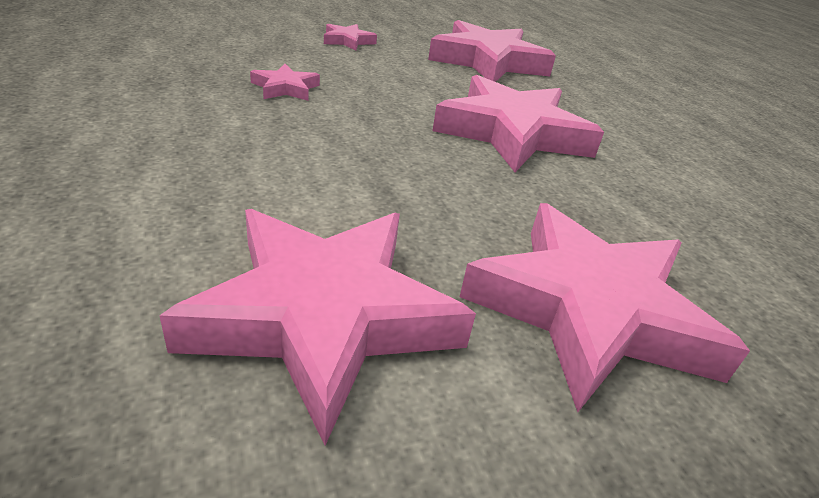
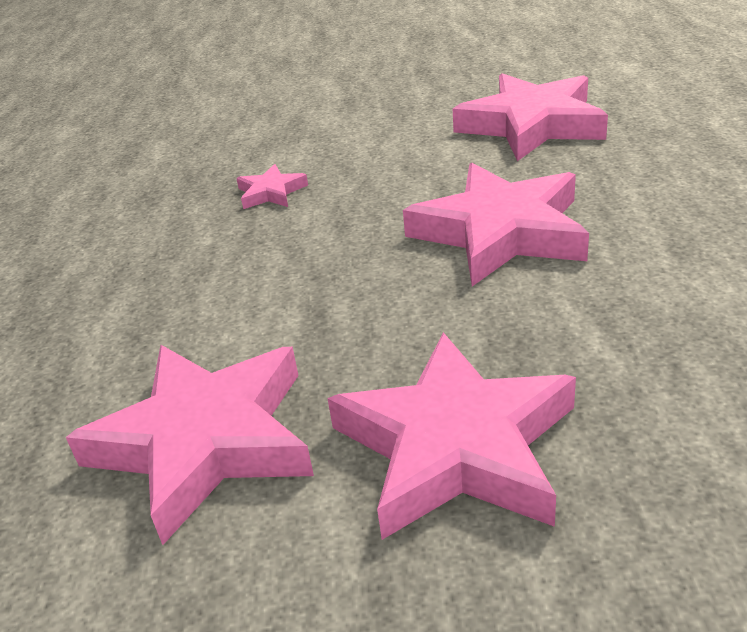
camera: 25 degrees right, 0 degrees up
pink star [324,24,377,51] -> none

